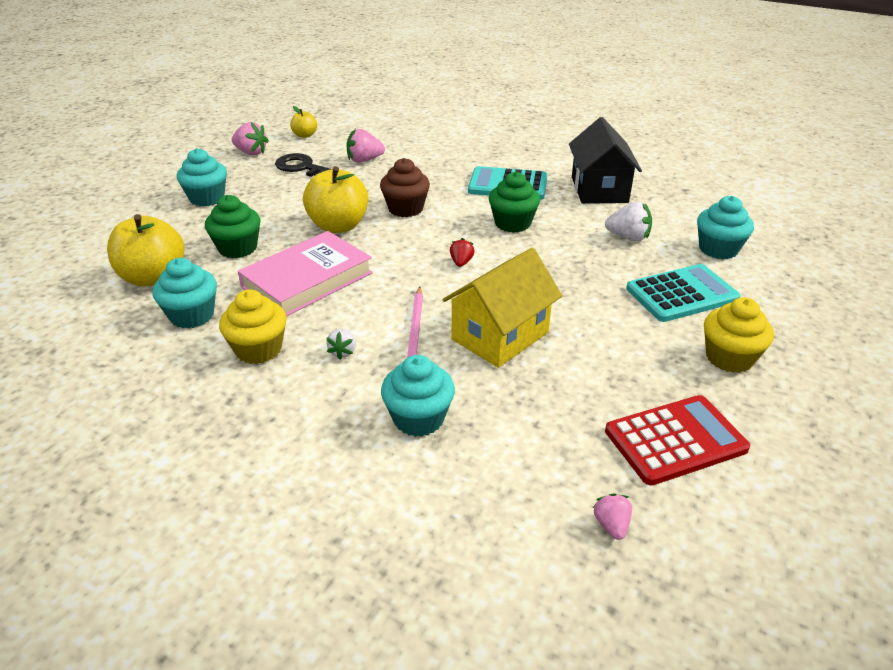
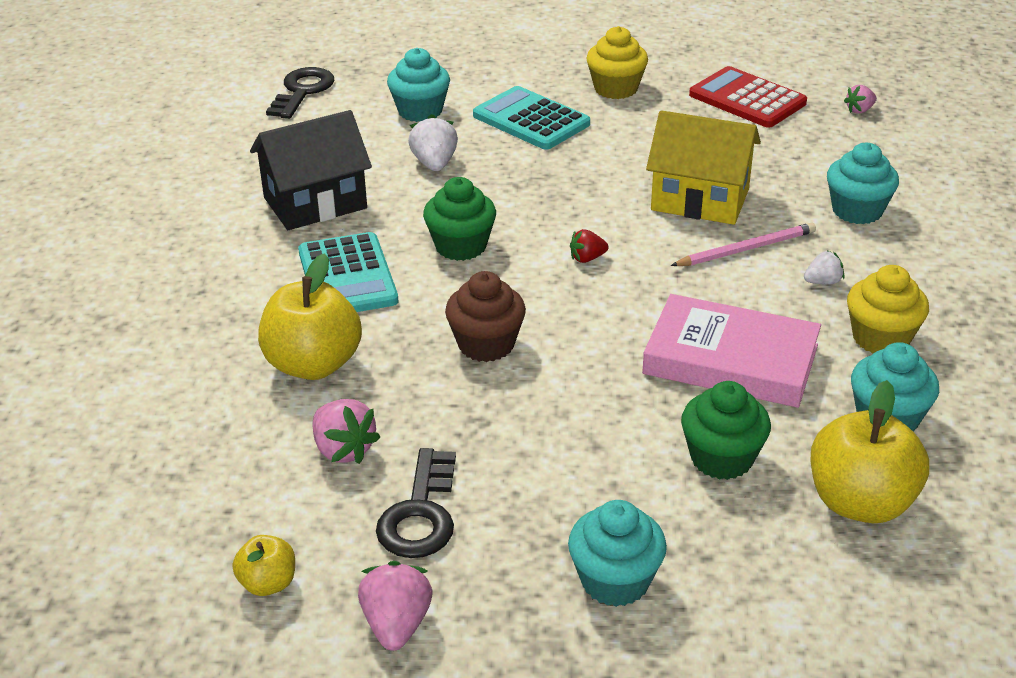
camera: 115 degrees left, 0 degrees up
yellow apple [303,166,368,233] -> yellow apple moved to [258,253,362,380]
none -> black key [266,67,334,119]

